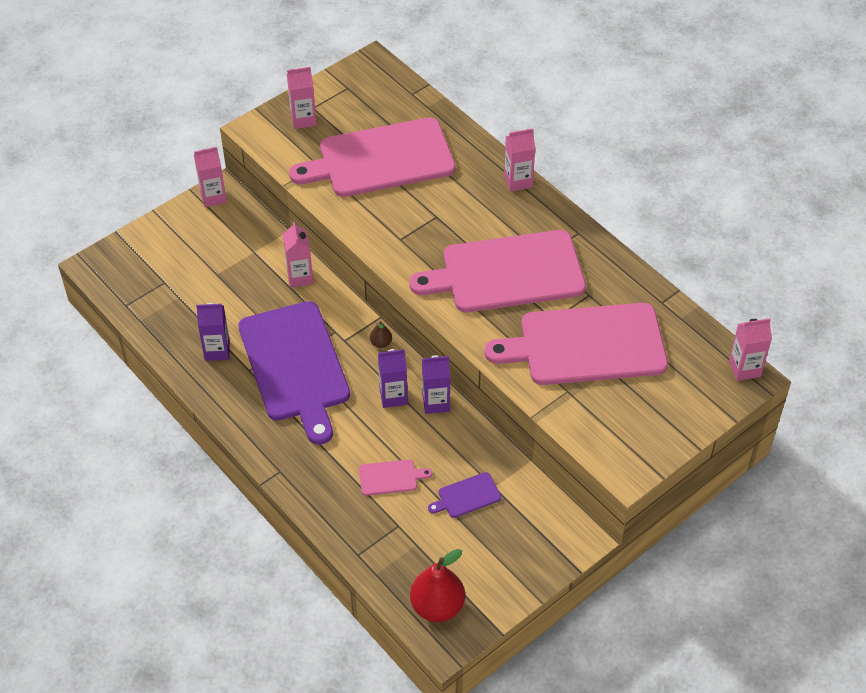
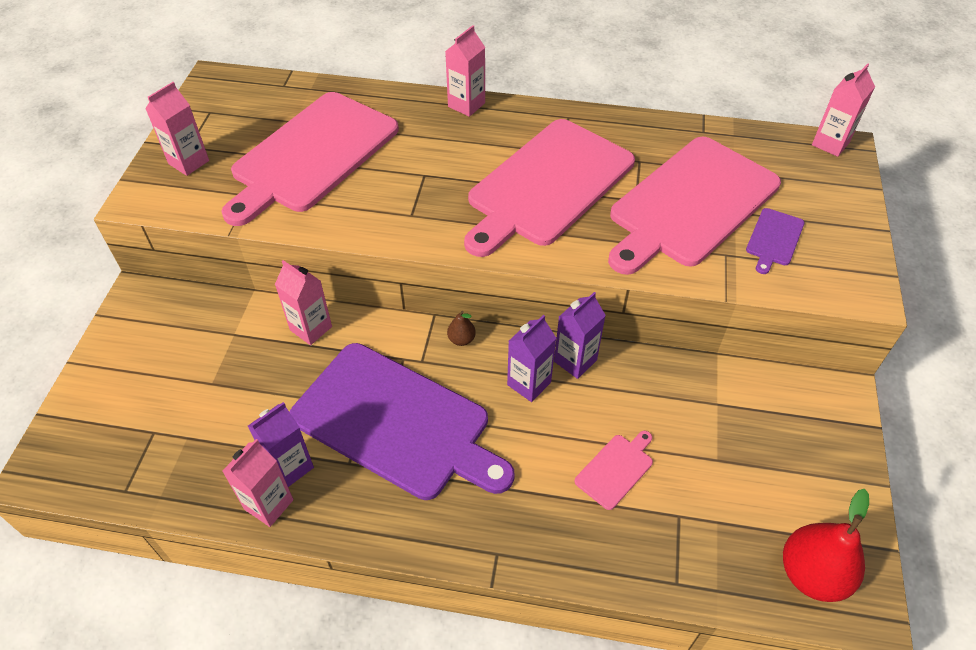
camera: 40 degrees left, 0 degrees up
pink carton [194,147,227,207] -> pink carton moved to [222,439,294,527]
purple cutting board [428,472,501,518] -> purple cutting board moved to [746,208,804,274]

